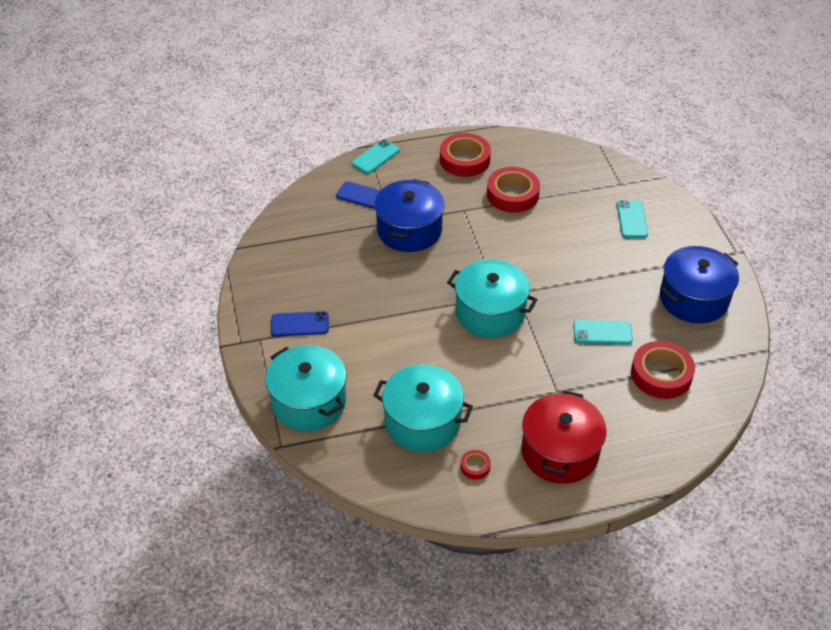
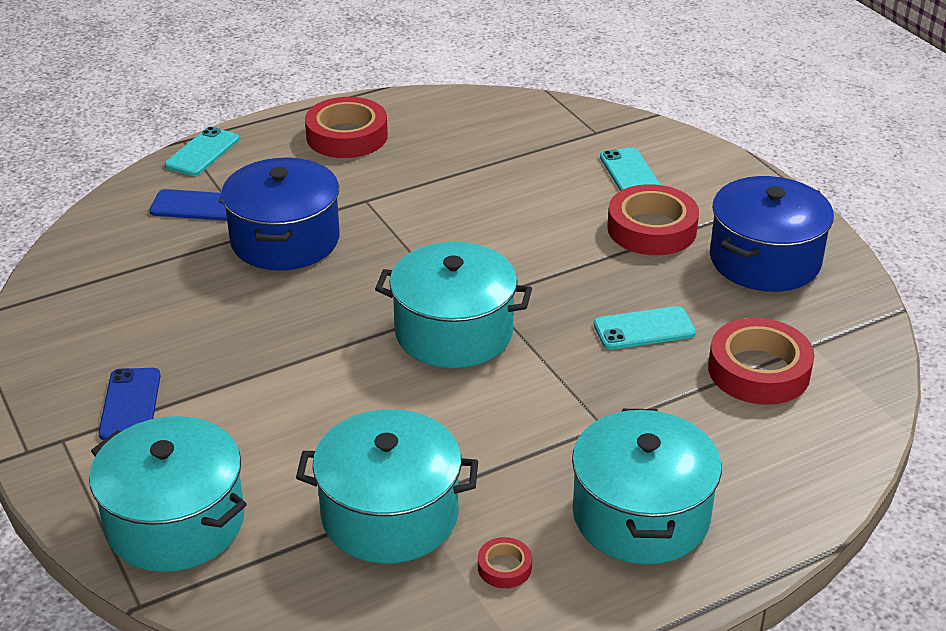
camera: 15 degrees left, 10 degrees down
blue phone [271,311,329,336] -> blue phone turned 75 degrees counterclockwise [98,368,161,440]
red tape [487,167,540,213] -> red tape moved to [607,184,699,255]
red pot [521,390,607,484] -> turquoise pot [572,409,722,564]

